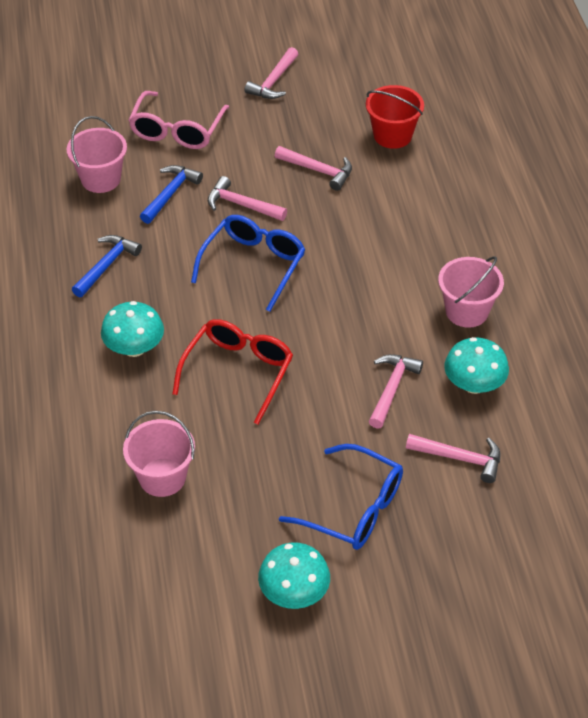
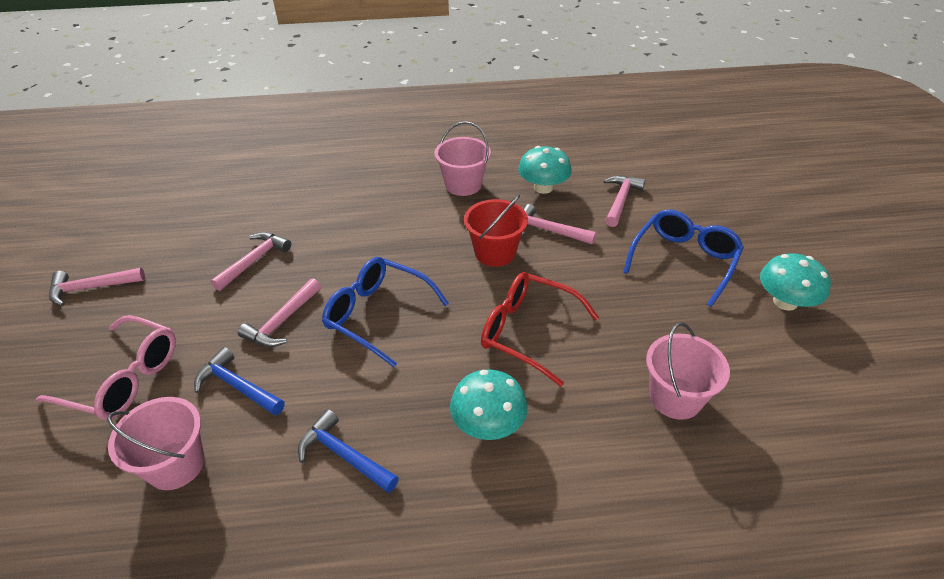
camera: 85 degrees left, 5 degrees down
pink hammer [245,47,298,99] -> pink hammer turned 135 degrees clockwise [49,267,145,306]
red bucket [366,85,424,149] -> red bucket moved to [464,194,528,267]

